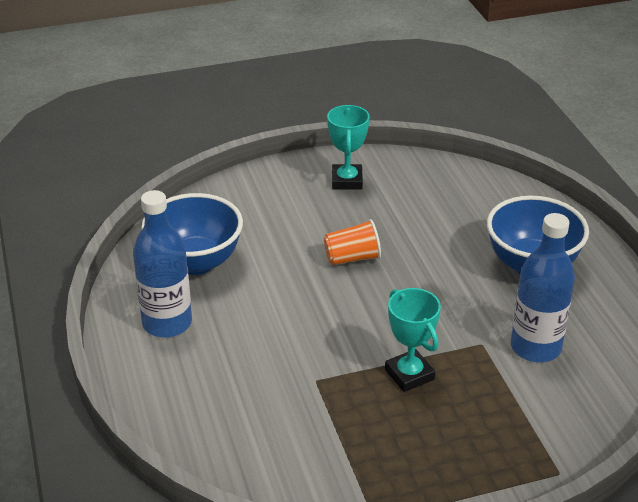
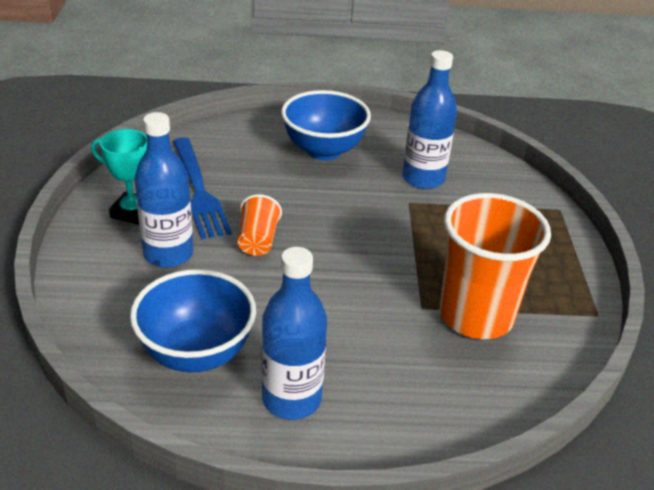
camera: 75 degrees left, 0 degrees up
turquoise trophy [385,288,441,392] -> none
none -> blue bottle [134,112,193,268]
none -> blue fork [173,137,232,239]
none -> orange cup [439,193,551,339]

